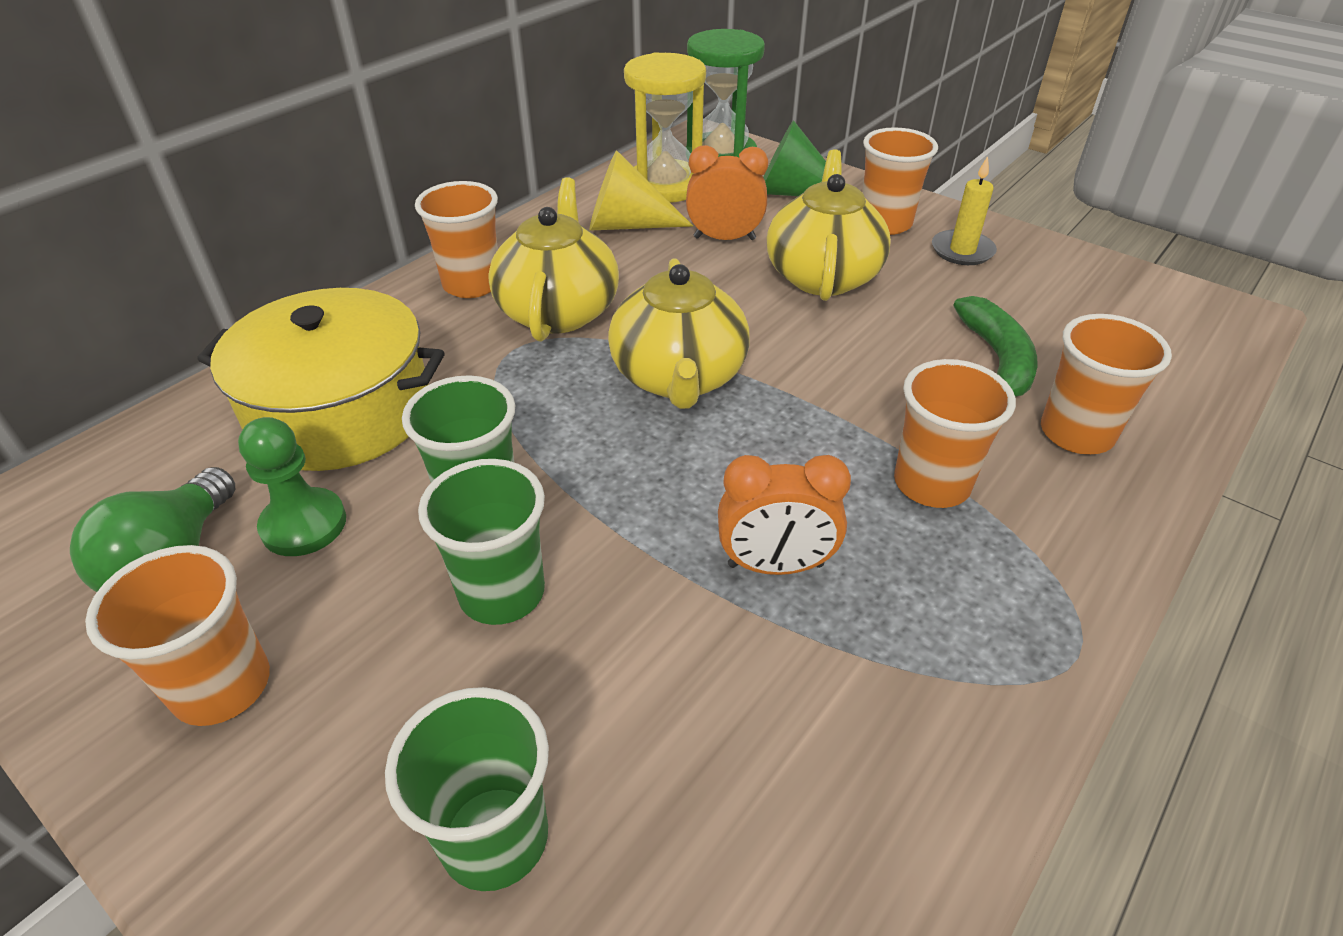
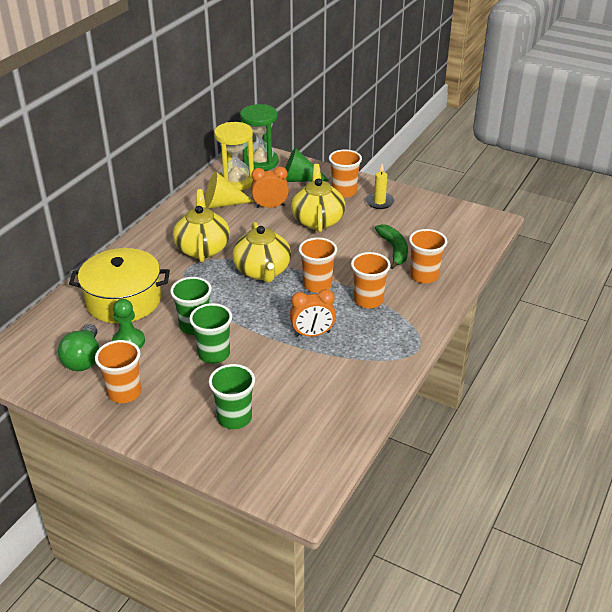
camera: 10 degrees left, 5 degrees down
orange cup [415,181,498,298] -> orange cup moved to [299,237,337,293]

